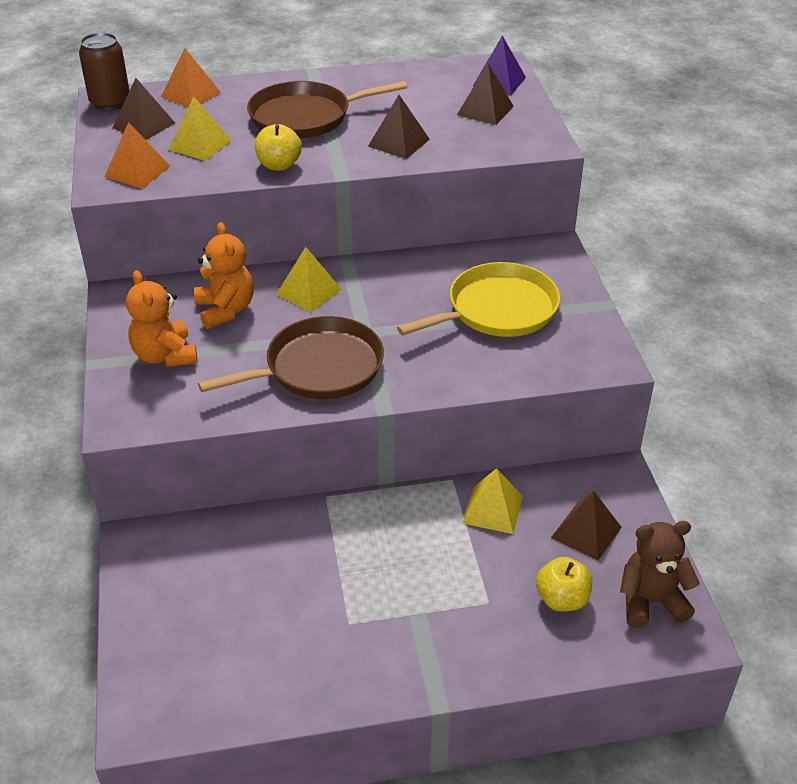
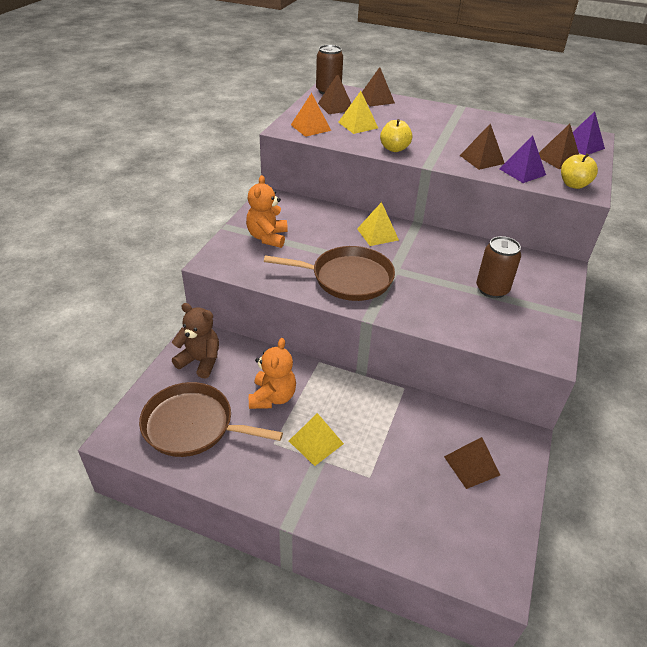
camera: 30 degrees right, 0 degrees up
orange pyramid [161,48,221,108] -> brown pyramid [362,67,395,106]
orange teddy bear [194,222,254,329] -> orange teddy bear moved to [249,338,296,409]
brown pan [247,81,407,138] -> brown pan moved to [139,382,283,457]
yellow pan [397,262,560,337] -> brown can [476,236,521,298]
yellow pyramid [462,468,523,534] -> yellow pyramid moved to [289,413,344,466]
yellow apple [536,557,592,612] -> yellow apple moved to [561,153,598,189]
brown teddy bear [620,521,700,628] -> brown teddy bear moved to [172,303,219,379]
none -> purple pyramid [499,136,546,183]

